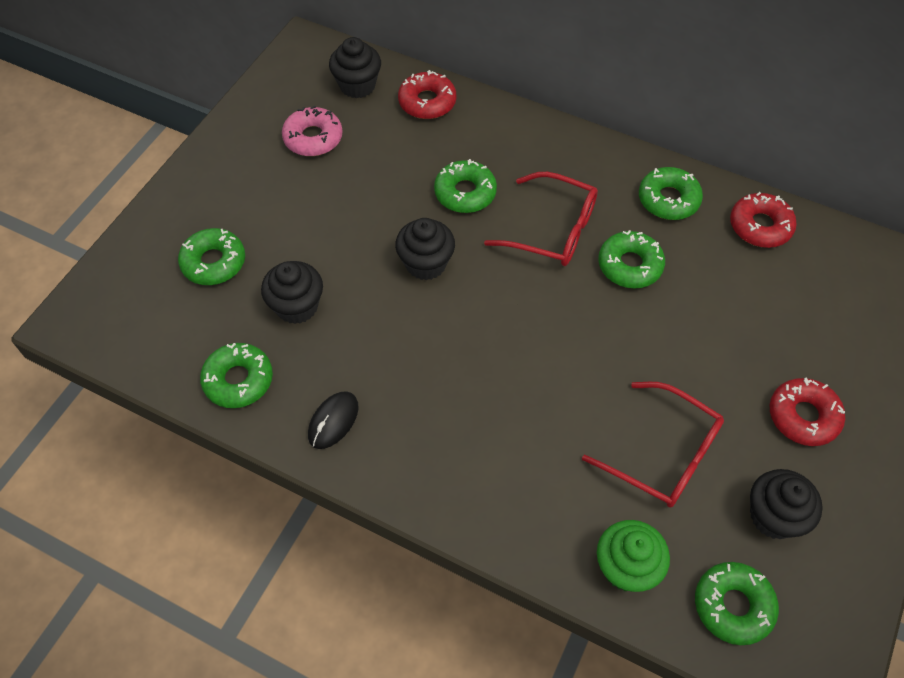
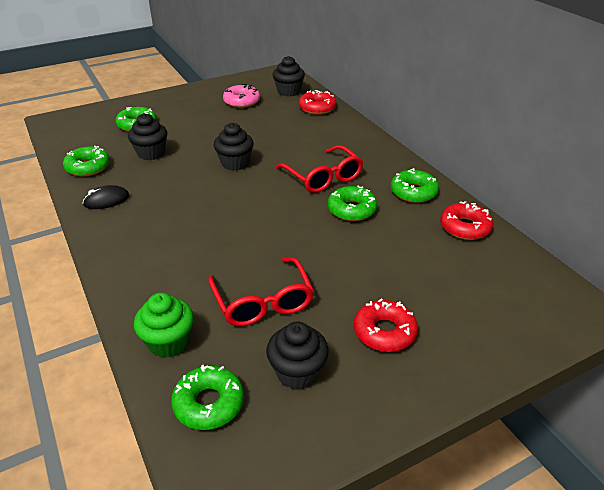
camera: 35 degrees right, 20 degrees down
green donut [434,159,497,213] -> none

